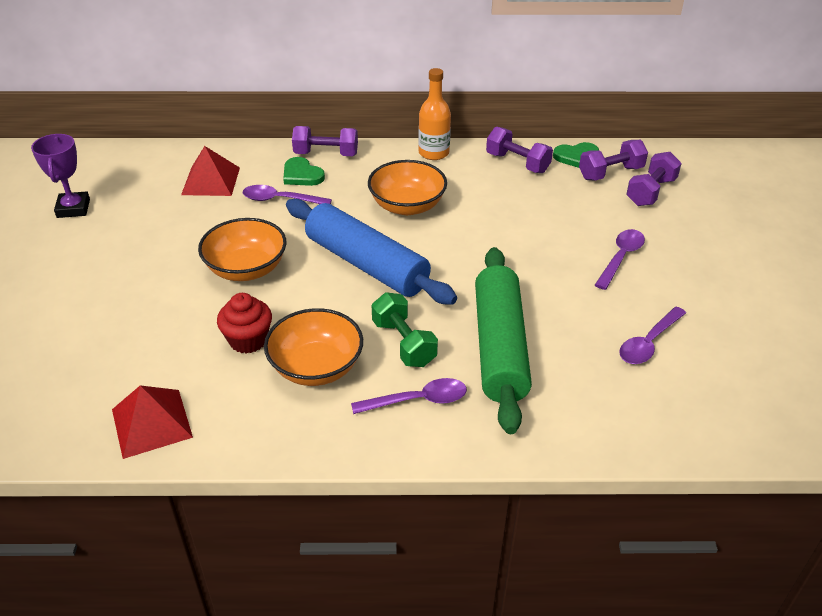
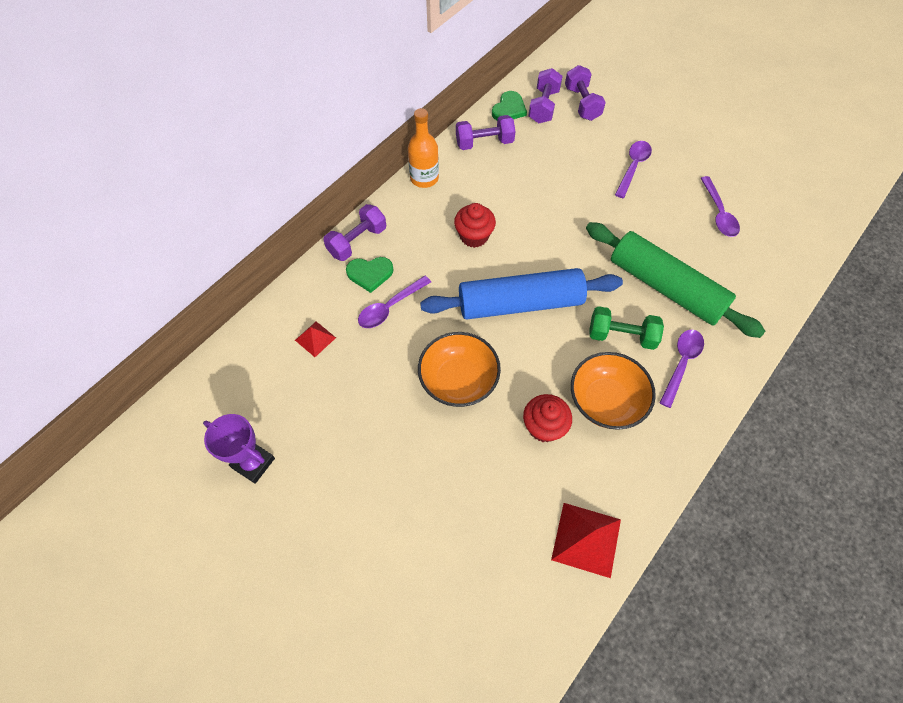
camera: 50 degrees left, 20 degrees up
red pyramid [181,146,240,196] -> red pyramid [295,321,336,357], size x0.58
orange bowl [368,160,447,215] -> red cupcake [454,203,496,248]
purple spoon [595,229,645,290] -> purple spoon turned 45 degrees clockwise [615,141,652,198]

